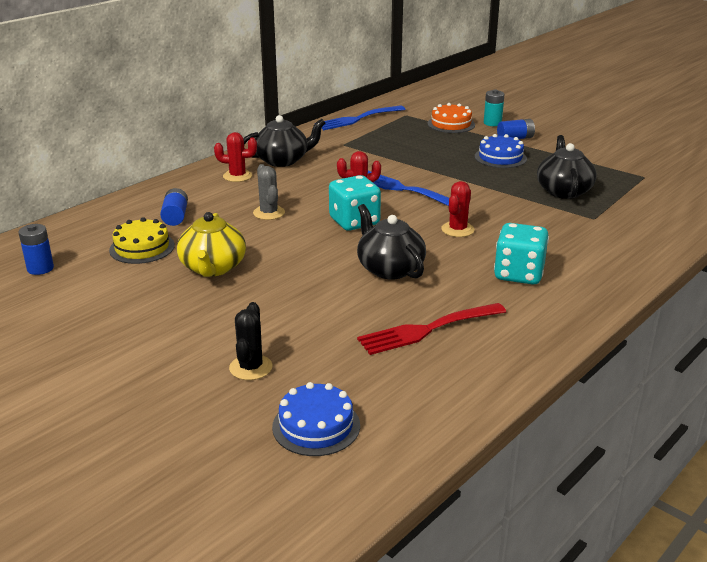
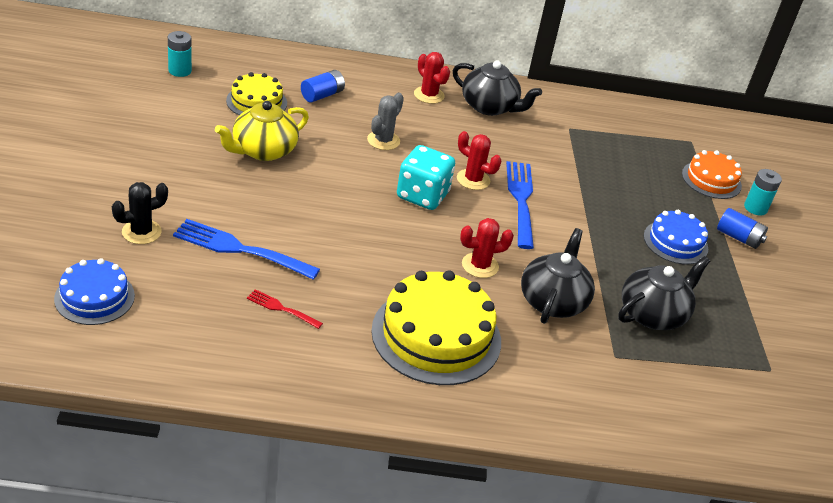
camera: 45 degrees right, 10 degrees up
blue battery [19,224,54,275] -> turquoise battery [168,31,192,77]
blue fork [321,105,406,130] -> blue fork moved to [173,219,320,280]
black teapot [357,204,426,280] -> black teapot moved to [521,228,595,324]
red fork [357,303,506,355] -> red fork [247,289,323,329], size x0.51
turquoise dice [494,223,549,285] -> yellow cake [371,270,501,385]

